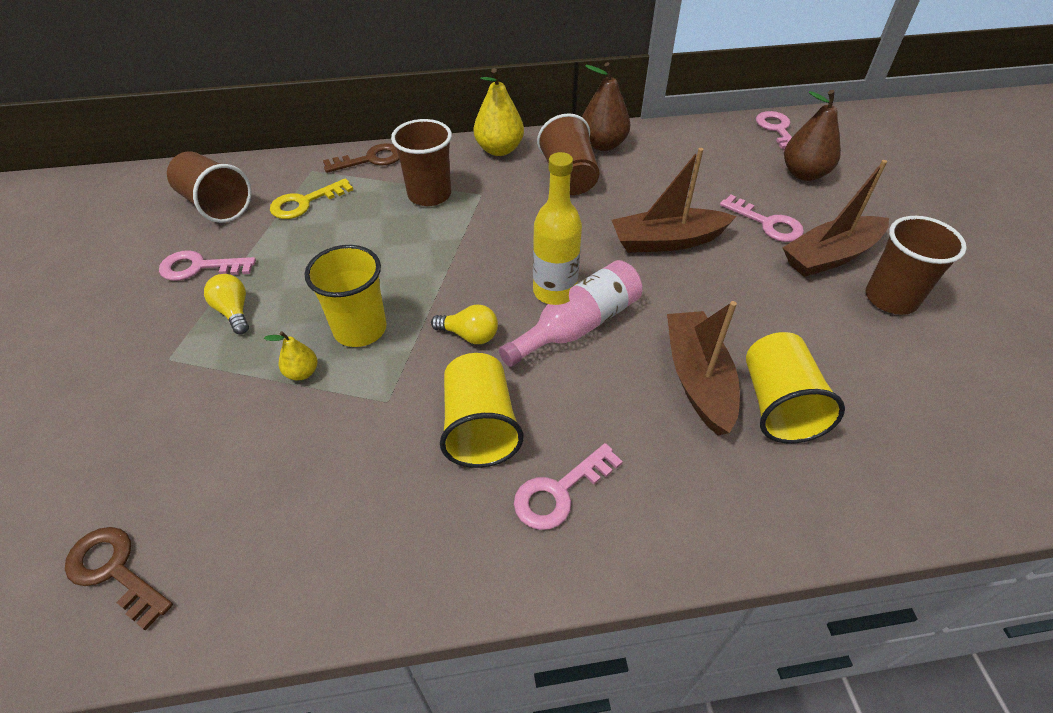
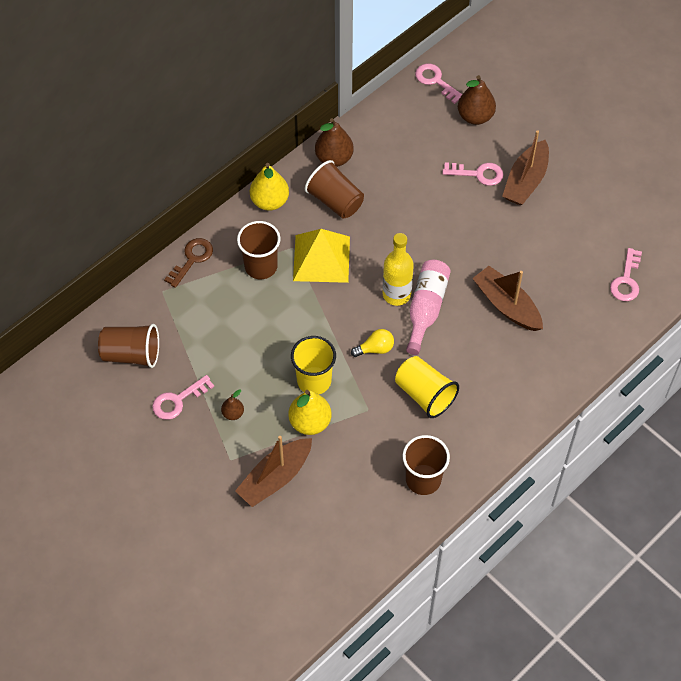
camera: 35 degrees left, 10 degrees up
brown key [65,527,173,631] -> none
yellow light bulb [204,274,249,334] -> brown pear [221,389,244,420]
yellow pear [264,331,317,381] -> yellow pear [288,390,332,435], size x1.88
yellow key [270,178,353,219] -> none
pink key [514,443,623,530] -> pink key moved to [610,248,642,301]
brown boat [612,148,737,253] -> brown boat moved to [235,436,312,507]
yellow cup [746,332,845,444] -> none
brown cup [866,216,967,315] -> brown cup moved to [403,435,450,495]
none -> yellow pyramid [293,229,350,283]

